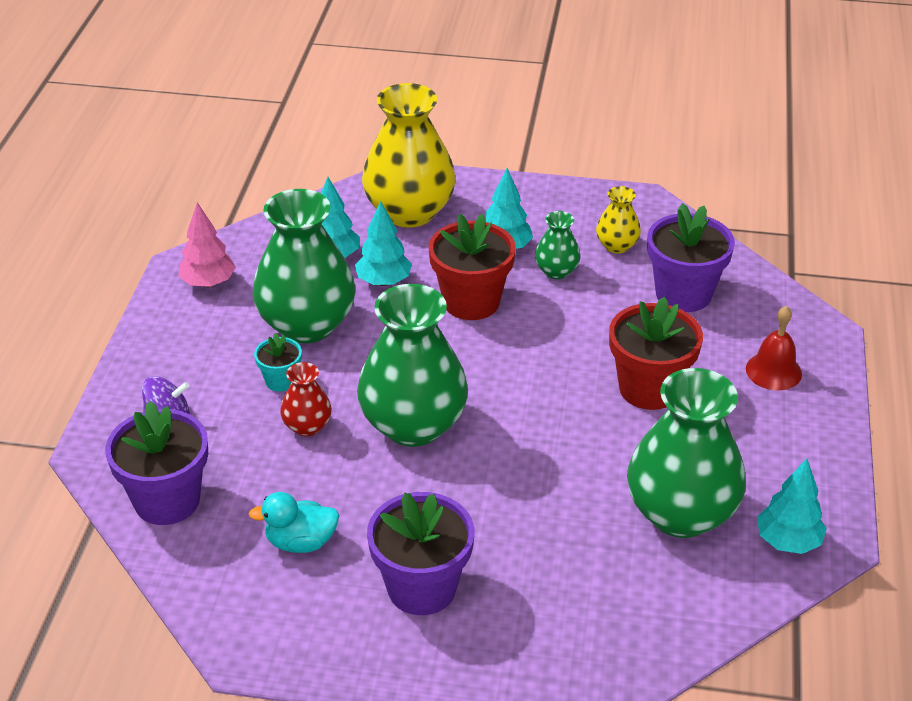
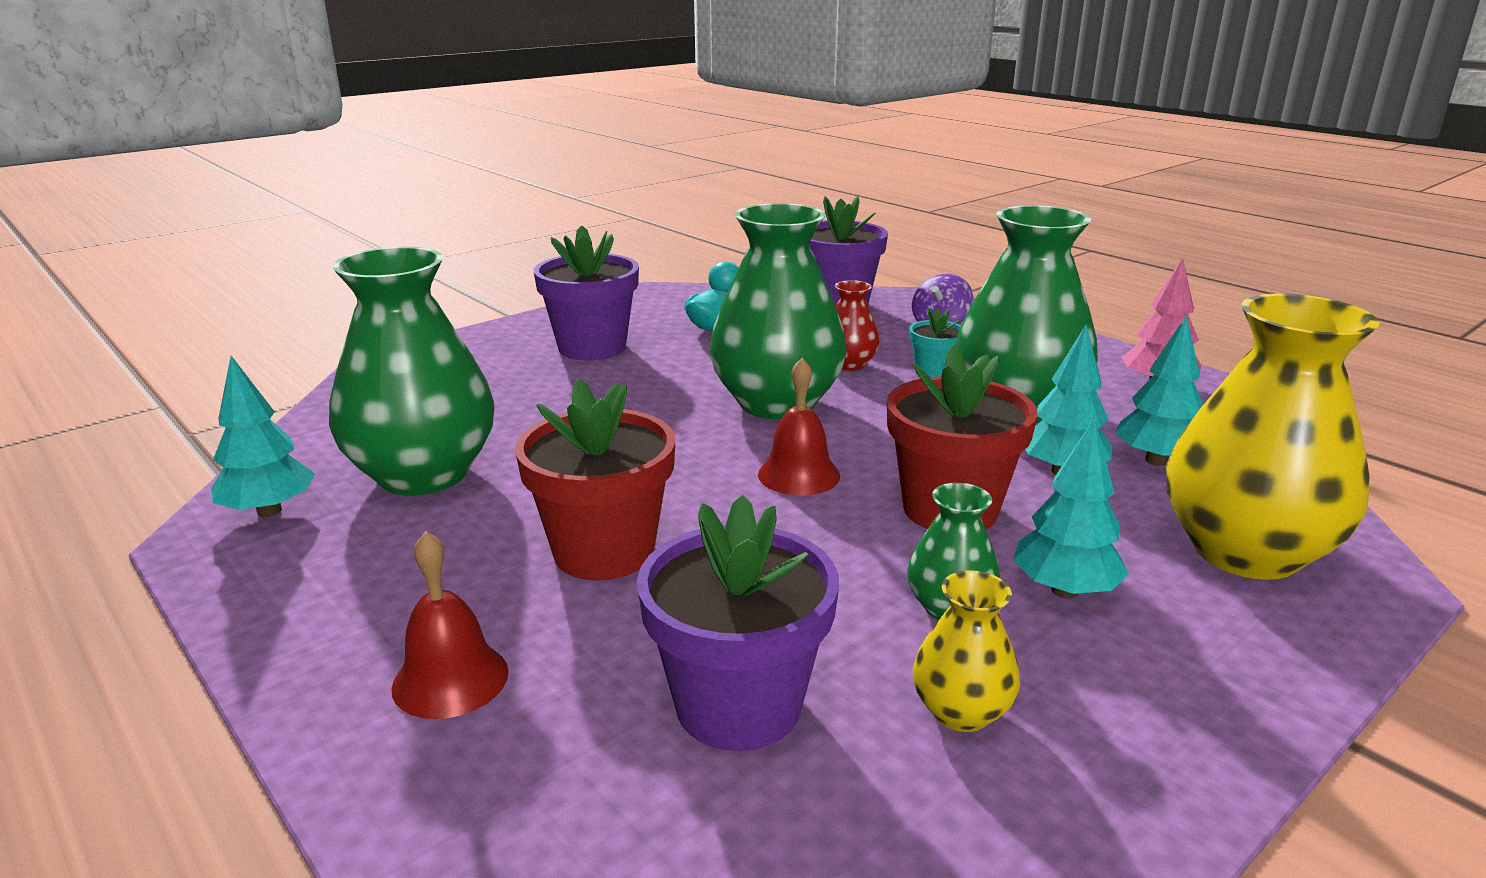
camera: 130 degrees right, 15 degrees down
none -> red bell [758,358,840,496]

